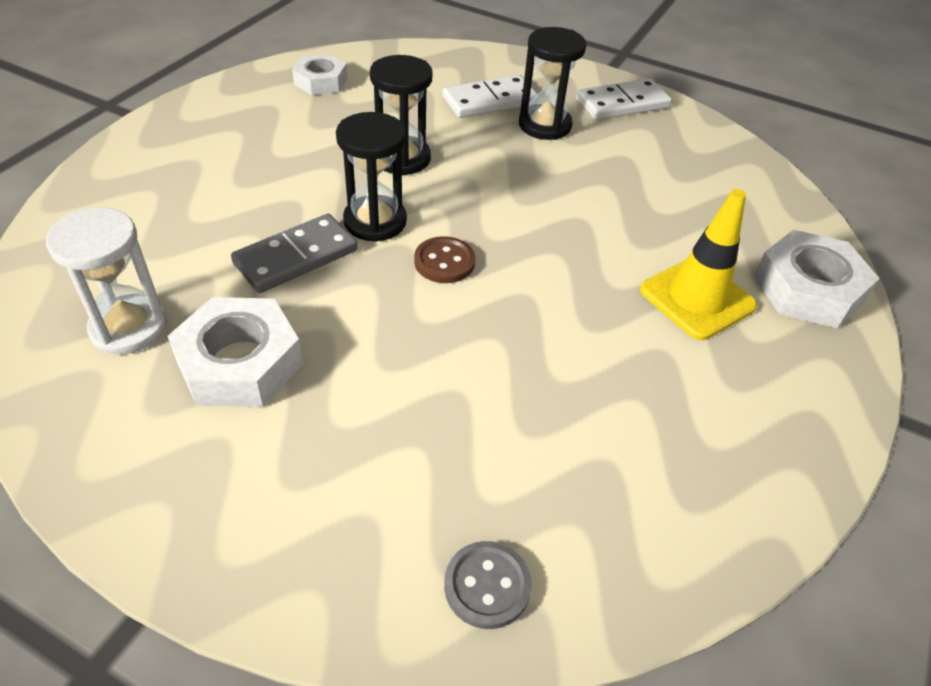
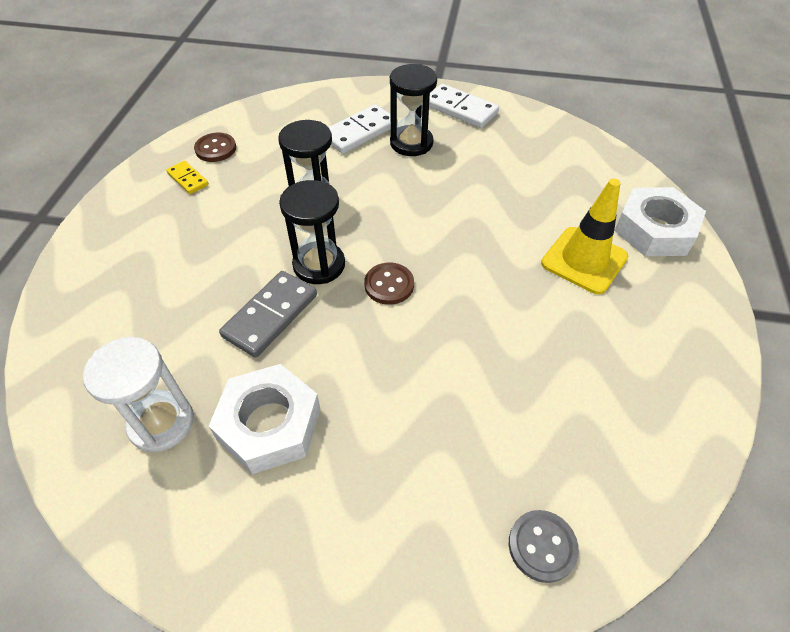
camera: 15 degrees left, 5 degrees up
white nut [292,54,347,95] -> brown button [194,133,236,162]
white domino [576,78,672,120] -> white domino turned 75 degrees clockwise [429,84,499,128]
none -> yellow domino [166,161,209,194]

